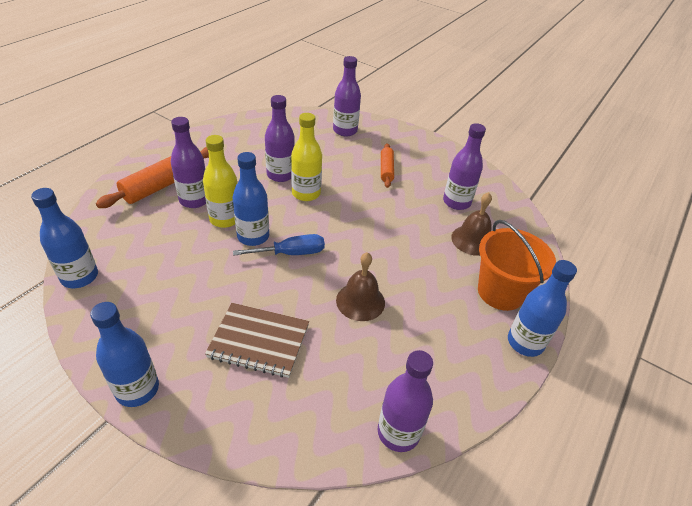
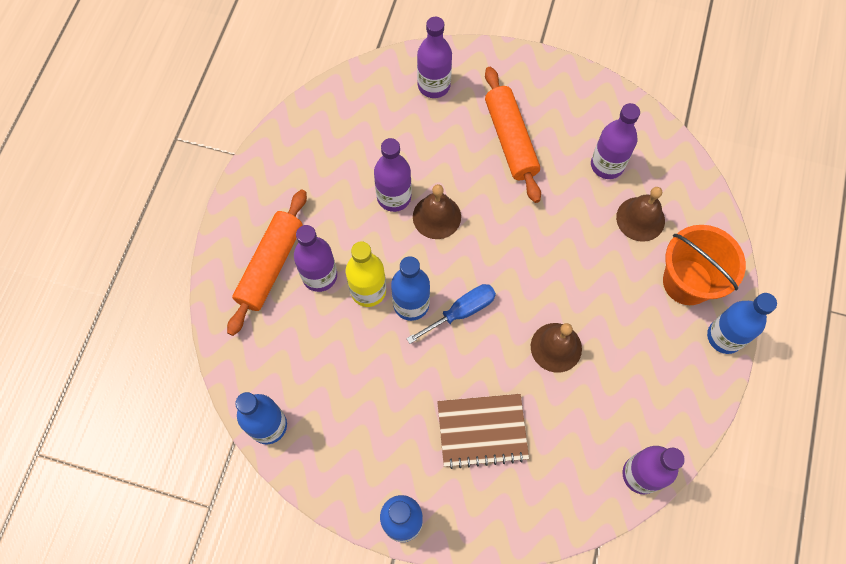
camera: 15 degrees left, 25 degrees up
yellow bottle [291,113,322,201] -> brown bell [413,184,461,239]
orange rolling pin [381,143,394,188] -> orange rolling pin [485,67,541,203], size x1.73

